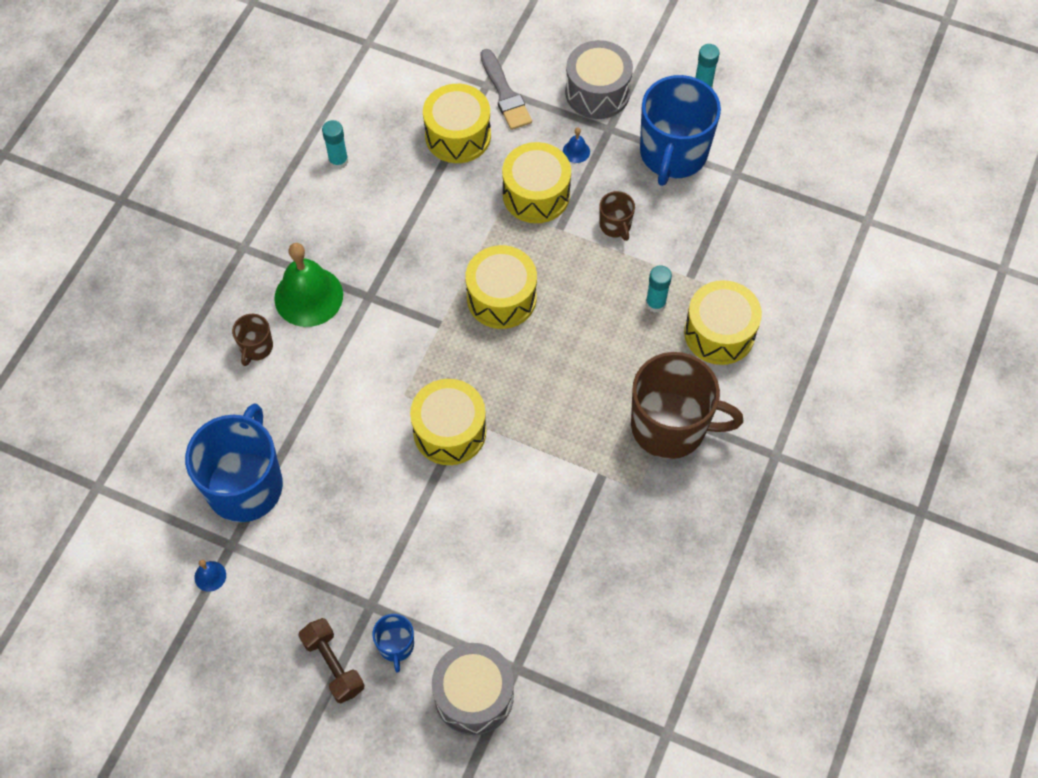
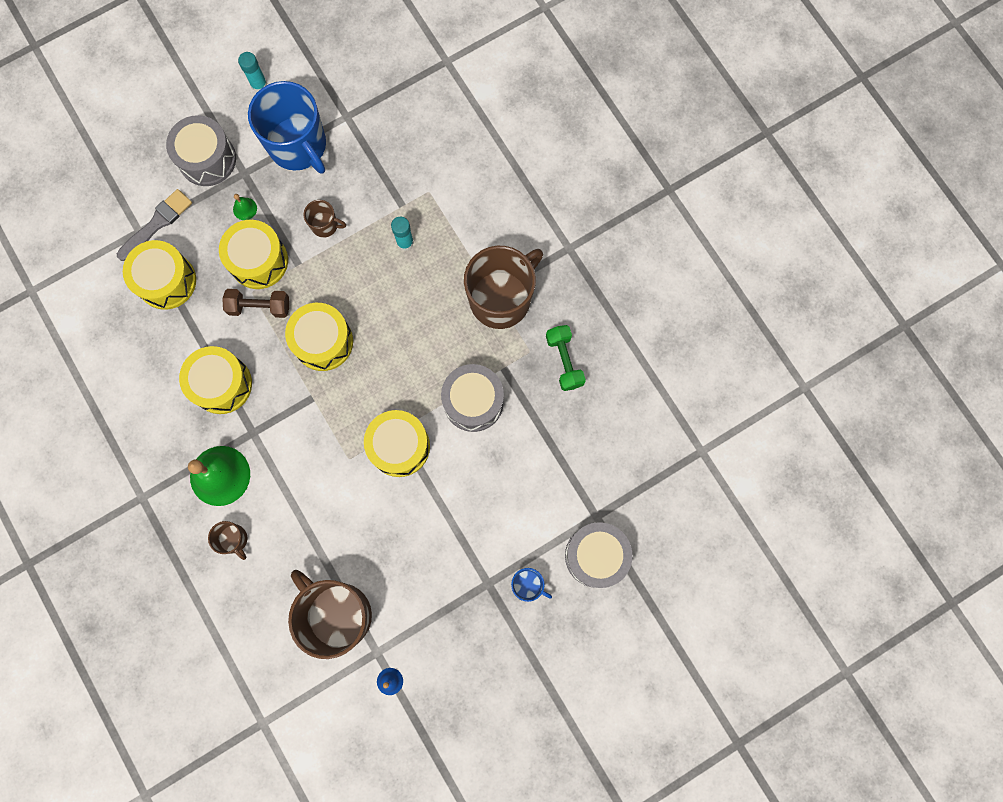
camera: 55 degrees left, 15 degrees up
blue mug [185,403,283,522] -> brown mug [288,570,372,659]
brown dumbbell [299,618,364,704] -> brown dumbbell moved to [222,289,289,318]
turquoise glue stick [322,120,348,169] -> none
grey brush [480,49,532,130] -> grey brush turned 60 degrees counterclockwise [117,189,192,261]
blue bell [563,127,590,163] -> green bell [233,194,257,220]
yellow drum [684,280,762,365] -> yellow drum moved to [179,346,252,414]
none -> grey drum [441,364,504,432]
none -> green dumbbell [546,325,586,391]

